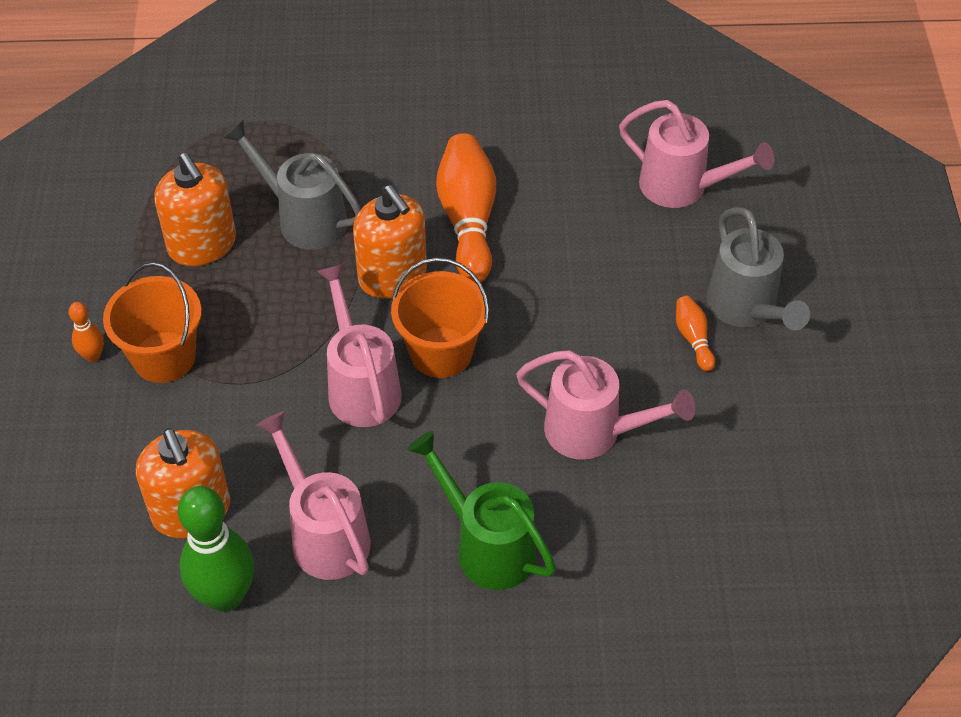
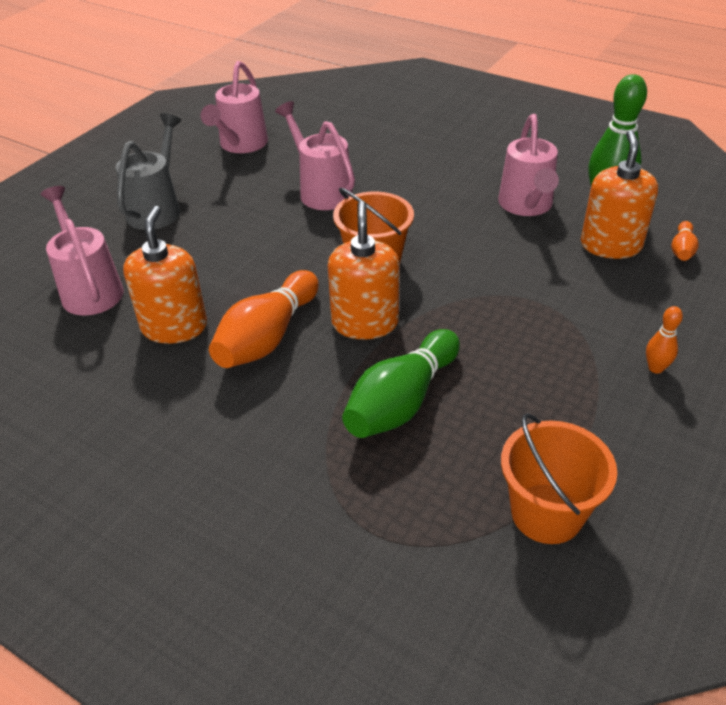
camera: 145 degrees left, 10 degrees down
orange bucket [103,262,202,383] -> orange bucket moved to [501,413,617,544]
orange soap dispenser [155,153,236,266] -> orange soap dispenser moved to [123,206,207,344]
grey watering can [223,120,361,250] -> green bowling pin [342,329,460,438]
pink watering can [317,264,402,427] -> pink watering can moved to [201,61,268,153]
green watering can [407,431,556,590] -> none
orange bowling pin [676,296,715,371] -> orange bowling pin moved to [671,221,699,261]

